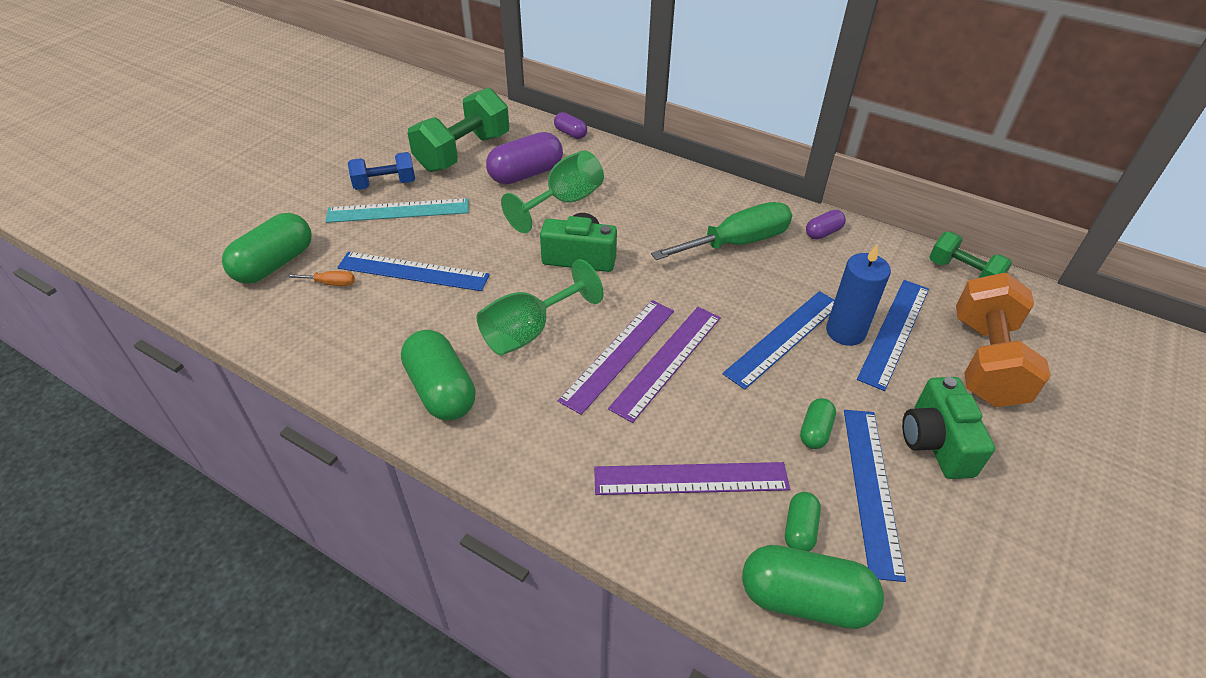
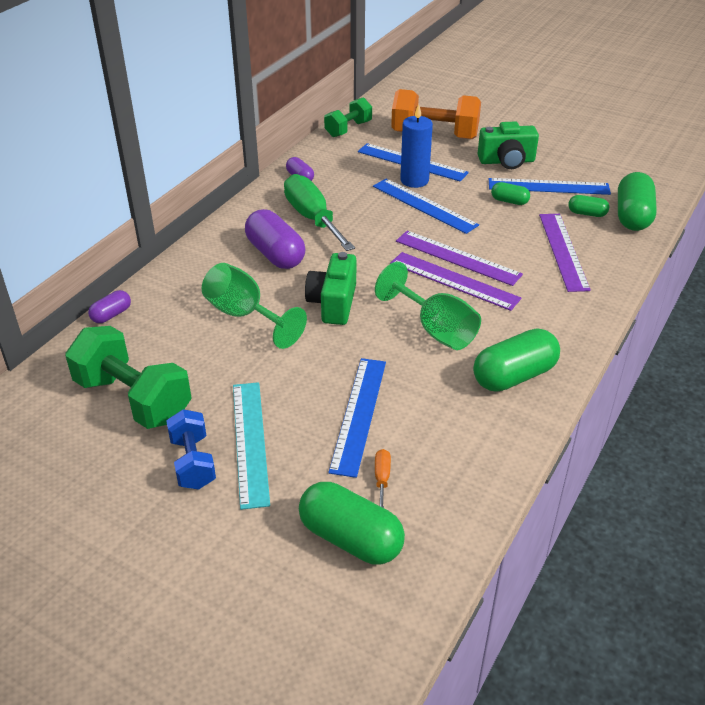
camera: 90 degrees left, 5 degrees down
purple capsule [486,132,563,184] -> purple capsule moved to [245,209,305,269]

